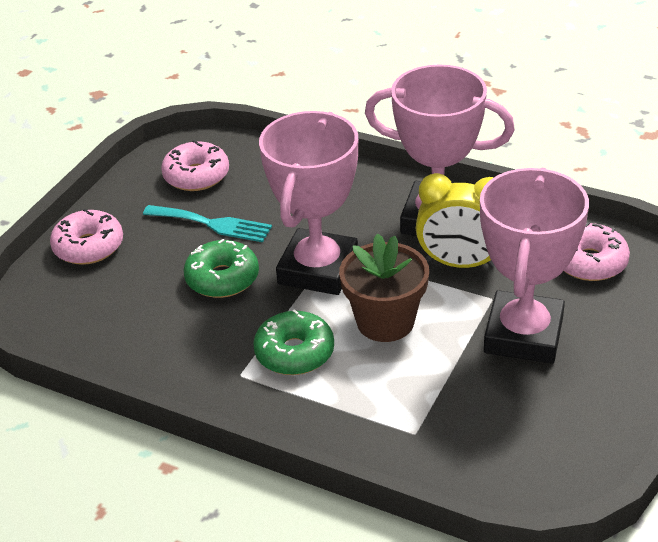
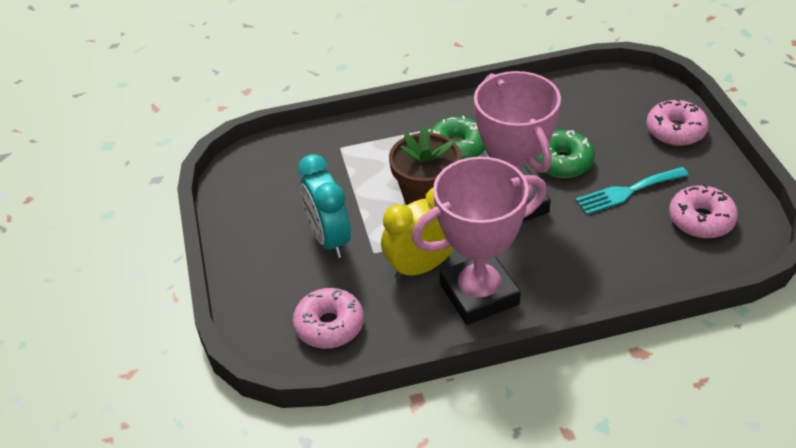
camera: 140 degrees right, 5 degrees up
pink trophy [480,168,589,364] -> turquoise clock [298,154,351,258]

